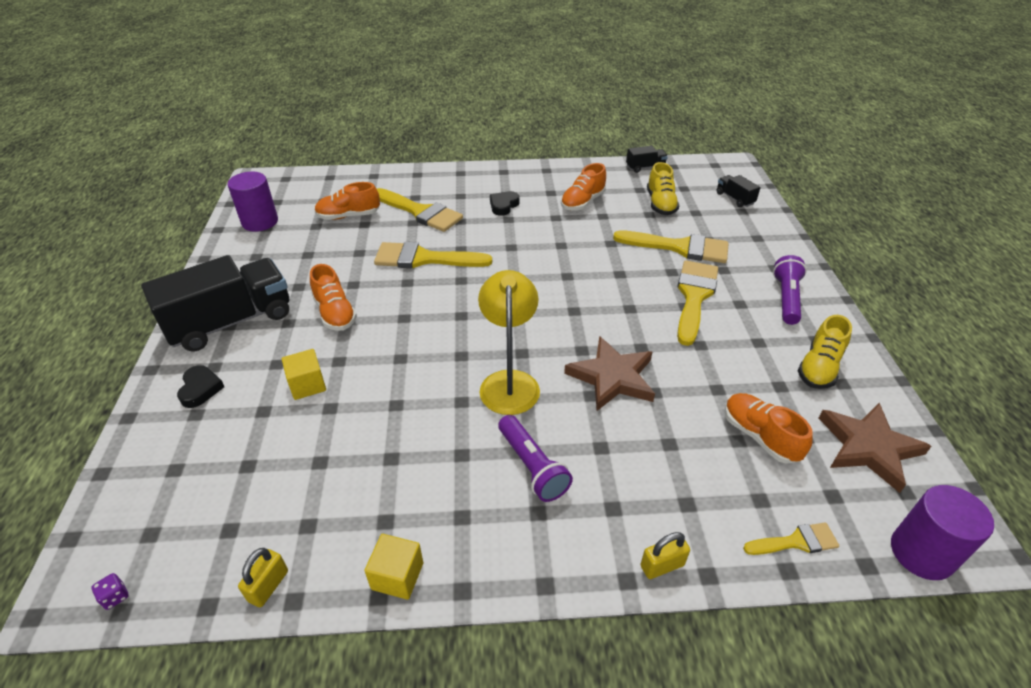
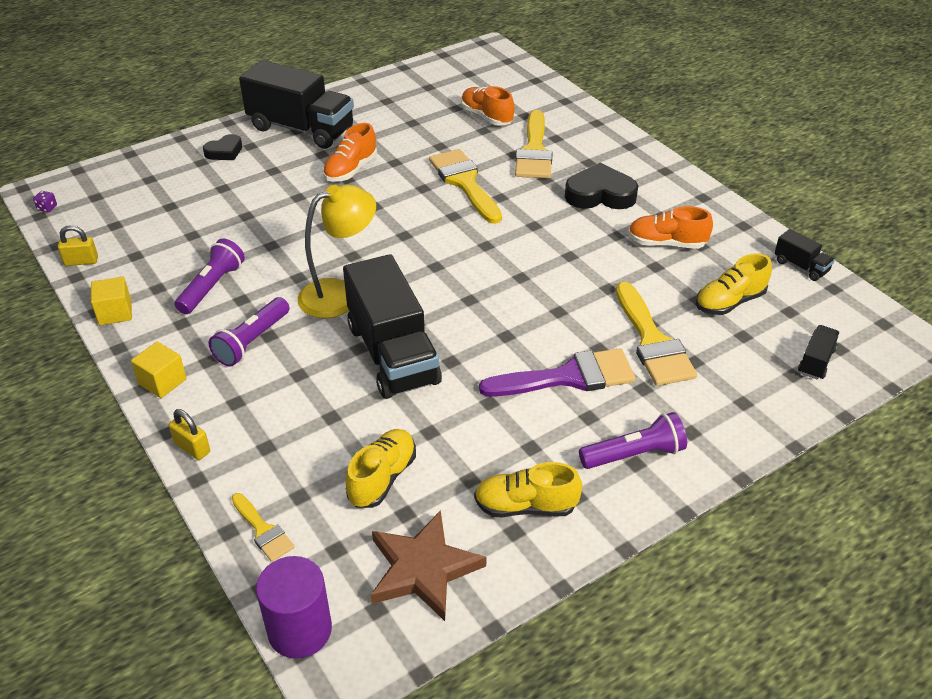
camera: 60 degrees right, 0 degrees up
purple cylinder [228,172,278,232] -> none
yellow cube [282,349,326,400] -> yellow cube moved to [131,341,187,398]
black heart [490,191,519,216] -> black heart [565,163,638,209], size x1.69
brown star [564,336,655,411] -> black truck [343,254,442,399]
yellow brush [677,260,718,346] -> purple brush [479,348,635,397]
orange shoe [725,393,813,464] -> yellow shoe [346,429,416,508]
none -> purple flashlight [174,238,245,314]

